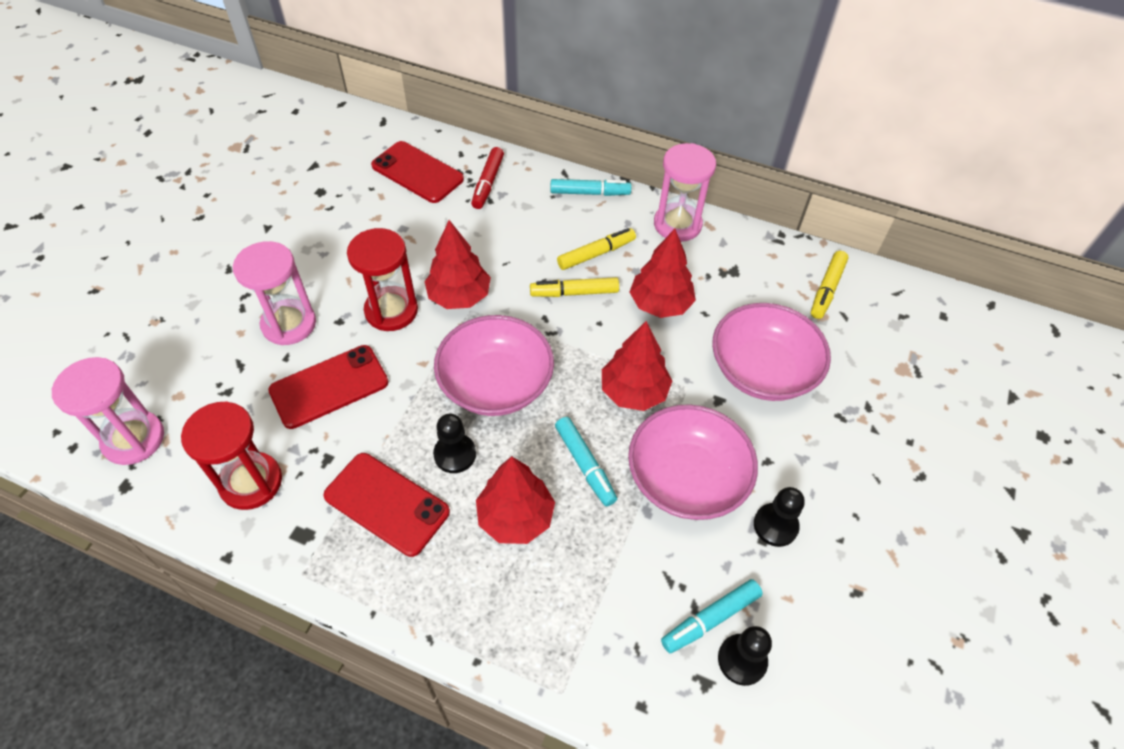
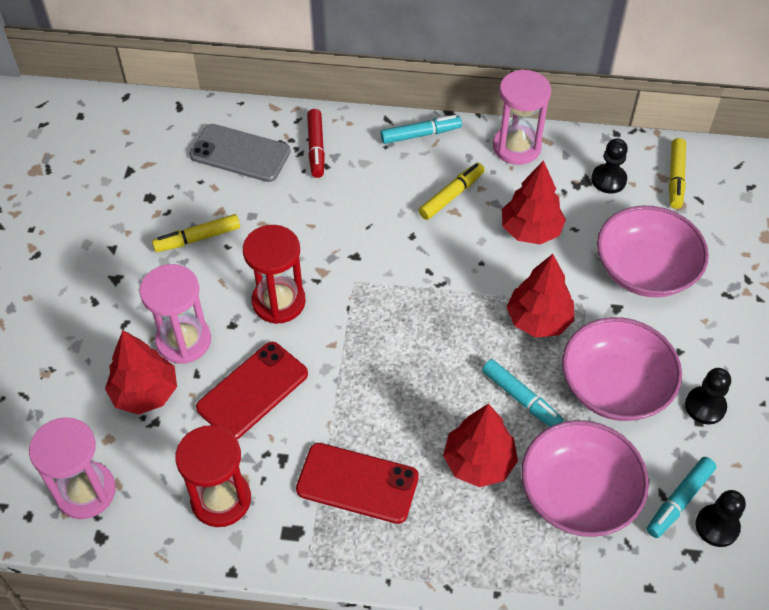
camera: 15 degrees left, 0 degrees up
red phone [371,141,464,203] -> grey phone [189,124,291,182]
red tree [424,220,491,309] -> red tree moved to [105,330,177,415]
black pawn [433,414,476,473] -> black pawn moved to [591,138,628,194]
pink bowl [434,315,554,416] -> pink bowl moved to [521,420,649,537]
yellow marker [530,277,619,297] -> yellow marker moved to [152,214,240,252]

